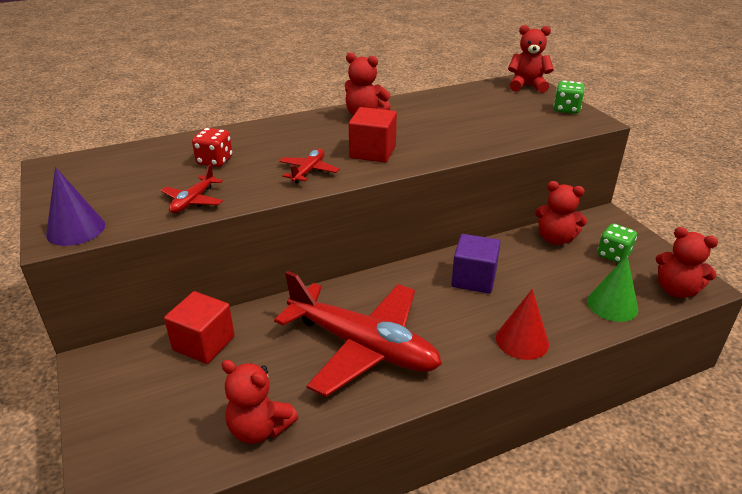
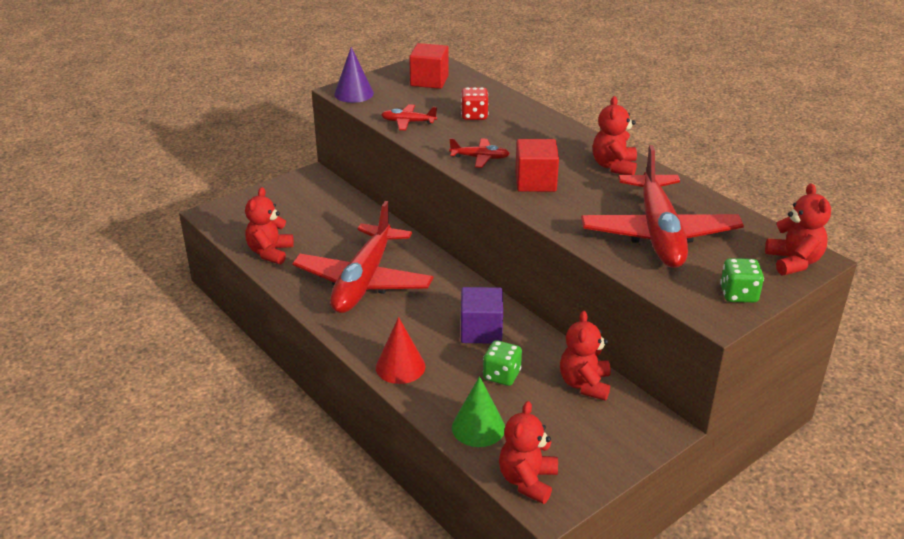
camera: 75 degrees right, 0 degrees up
red cube [164,291,235,364] -> red cube moved to [409,43,449,89]
green dice [597,224,637,263] -> green dice moved to [483,340,522,386]
none -> red plane [581,145,744,268]

